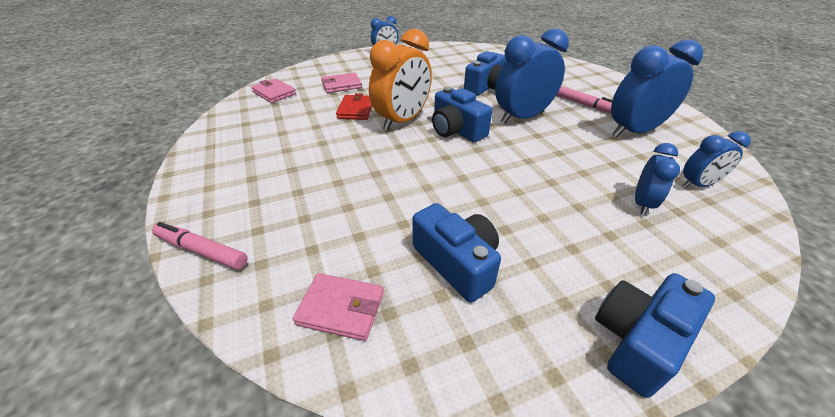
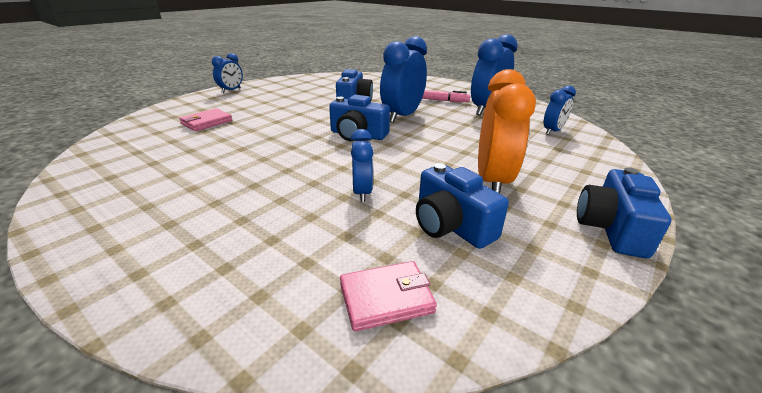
camera: 30 degrees left, 10 degrees down
pink marker [152,222,248,270] -> none
pink wallet [251,78,296,103] -> none
red wallet [336,93,372,120] -> none
orange clock [369,29,432,131] -> orange clock moved to [478,69,536,194]
blue camera [412,203,501,303] -> blue camera turned 150 degrees counterclockwise [416,163,509,249]
blue clock [635,143,680,215] -> blue clock moved to [351,129,374,202]

